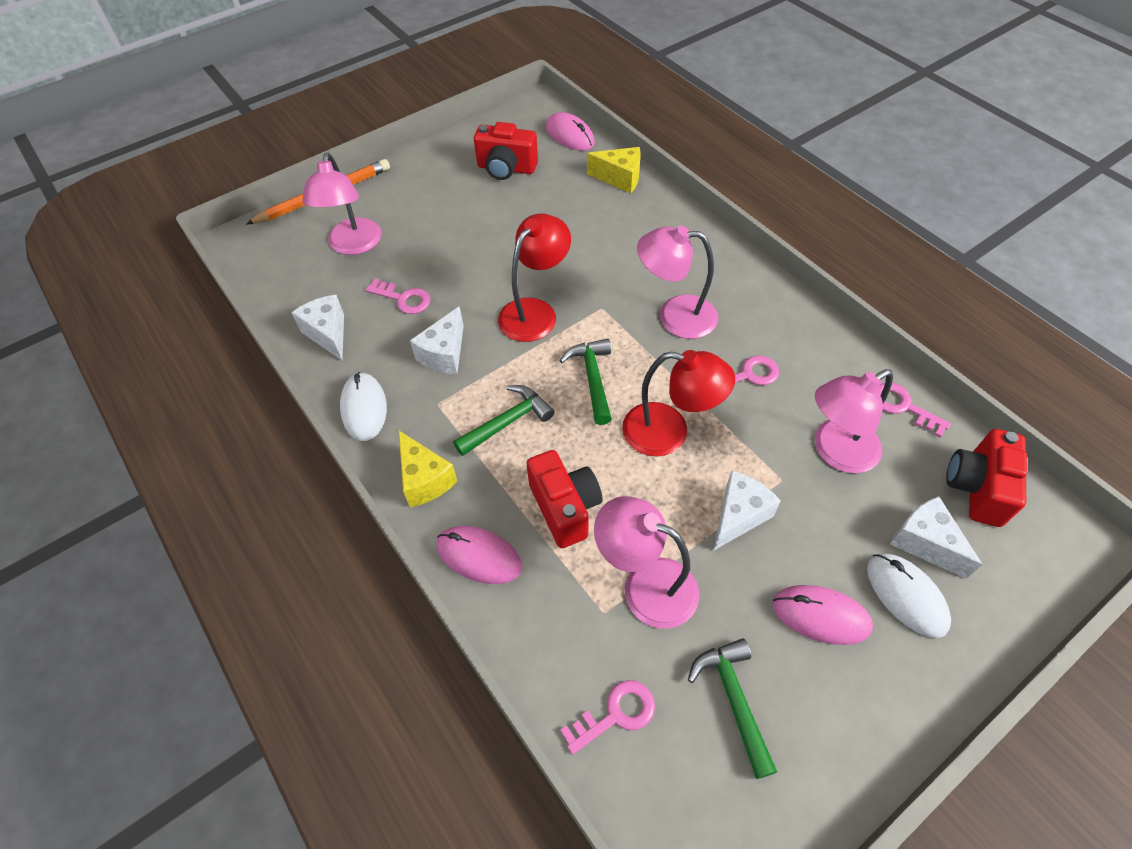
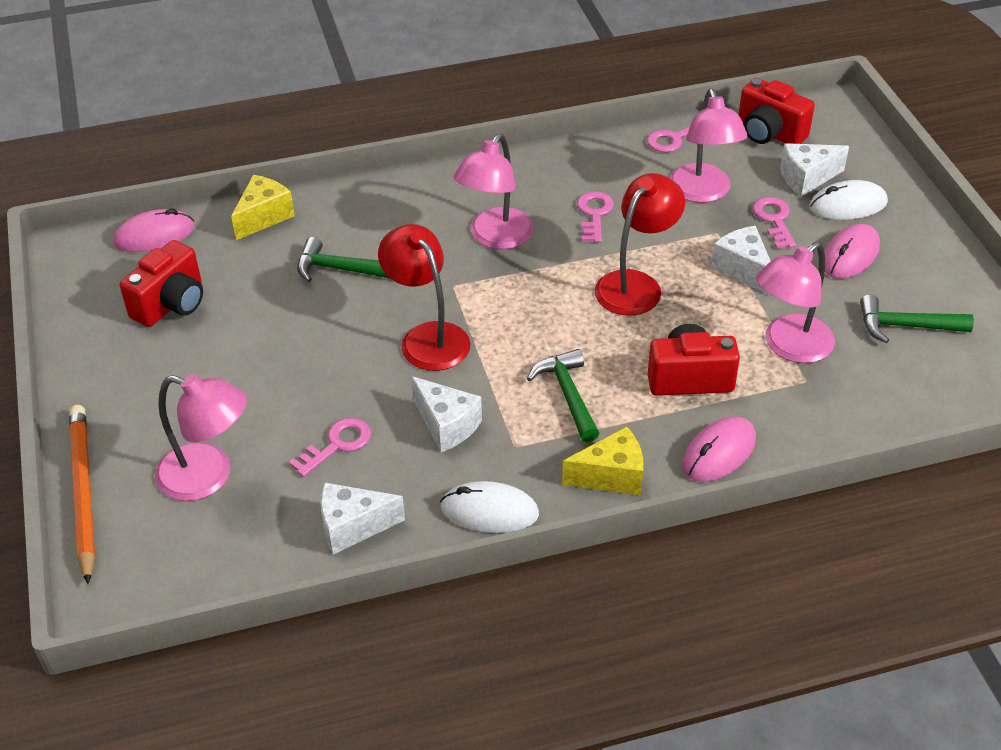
camera: 70 degrees left, 10 degrees down
green hammer [559,339,612,425] -> green hammer moved to [297,237,389,282]
pink key [560,680,655,755] -> pink key moved to [752,197,796,249]

